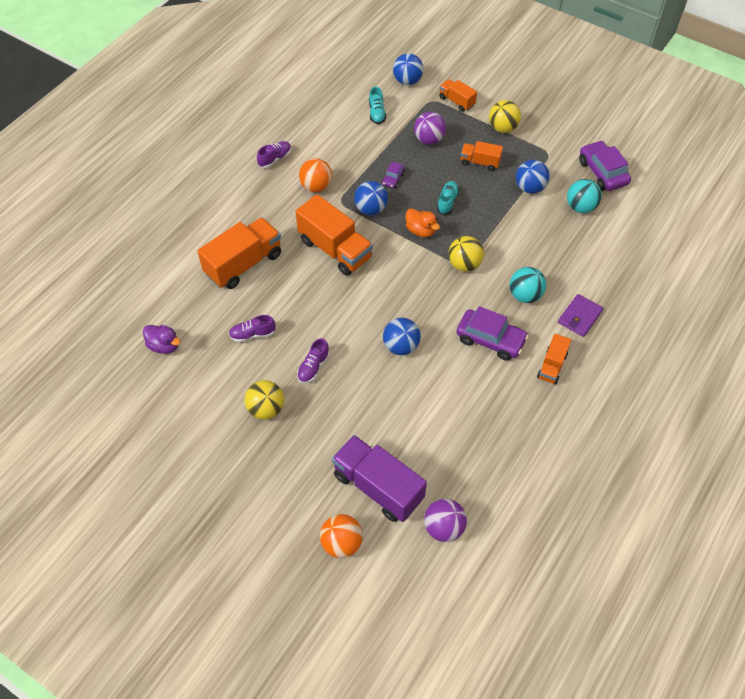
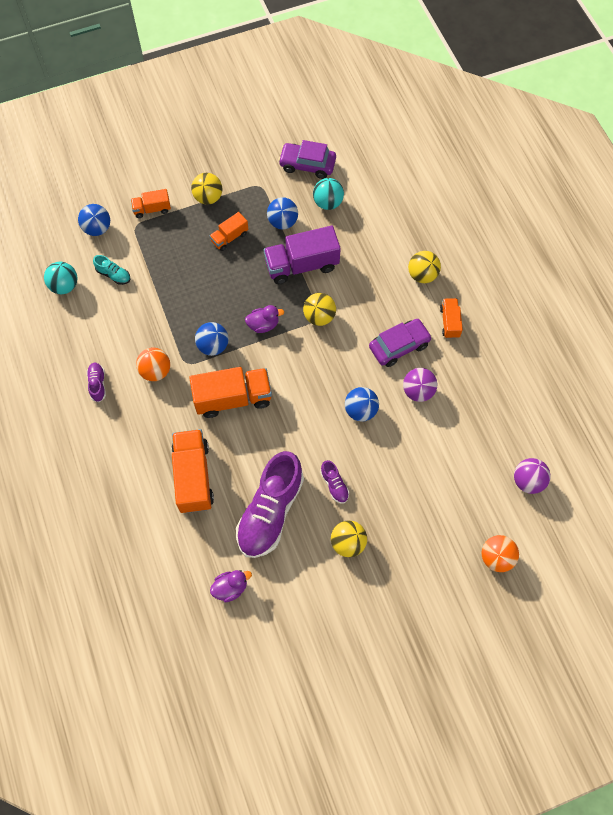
camera: 55 degrees left, 10 degrees up
purple shoe [229,315,276,342] -> purple shoe [236,451,304,558], size x2.37
purple truck [332,435,427,522] -> purple truck moved to [264,226,341,284]
purple car [382,162,405,188] -> none
orange duck [406,208,440,237] -> purple duck [245,305,284,333]
purple ball [414,112,446,145] -> purple ball moved to [403,368,437,402]
turquoise shoe [437,181,459,215] -> none
turquoise ball [509,267,546,303] -> turquoise ball moved to [44,262,78,294]
orange truck [537,334,571,384] -> orange truck turned 150 degrees counterclockwise [440,298,463,339]
purple wallet [558,294,603,337] -> yellow ball [408,251,441,283]

